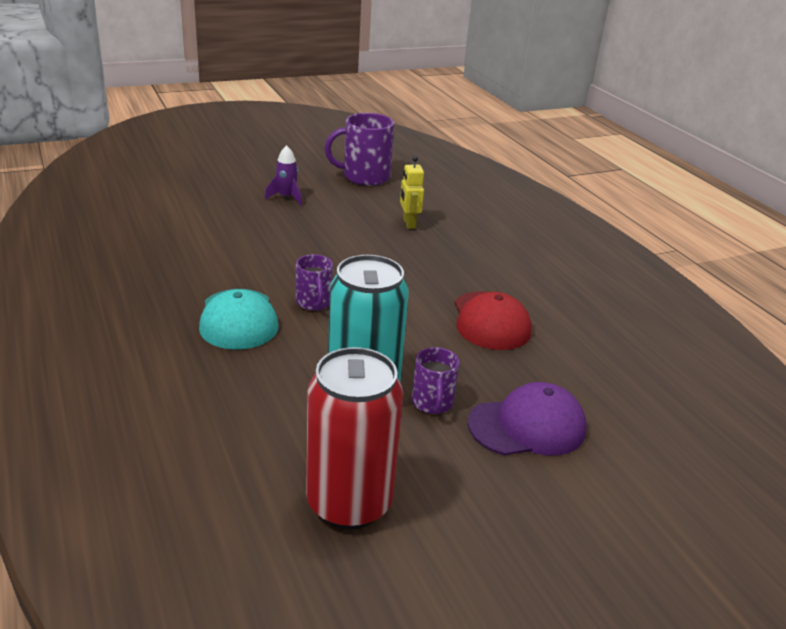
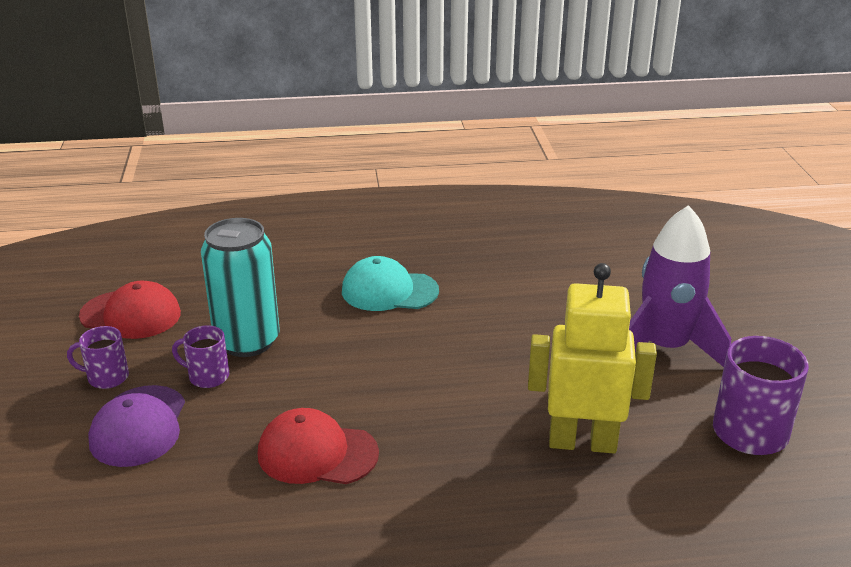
camera: 110 degrees right, 0 degrees up
purple rocket [265,145,302,206] -> purple rocket [629,205,731,367], size x2.20
purple mug [296,254,333,311] -> purple mug moved to [67,326,129,389]
red can [306,347,403,530] -> red cap [79,280,181,339]
yellow robot [400,156,424,229] -> yellow robot [528,263,657,453], size x2.02

